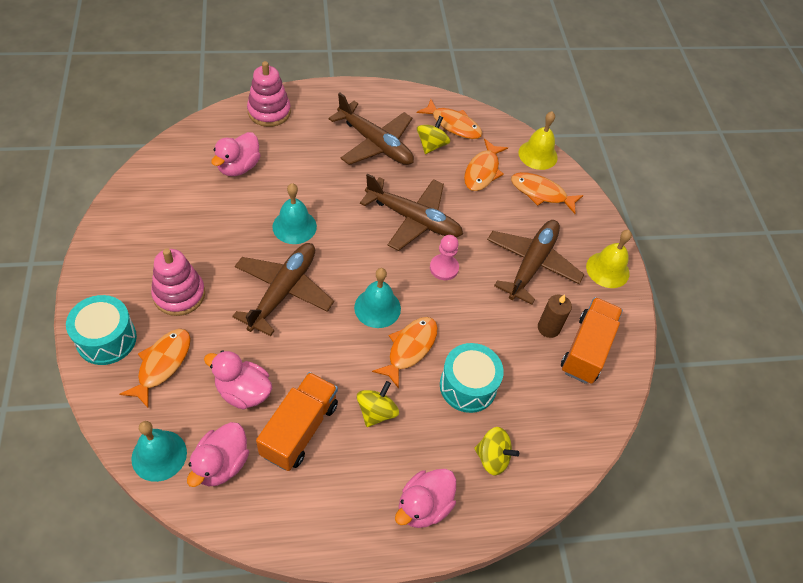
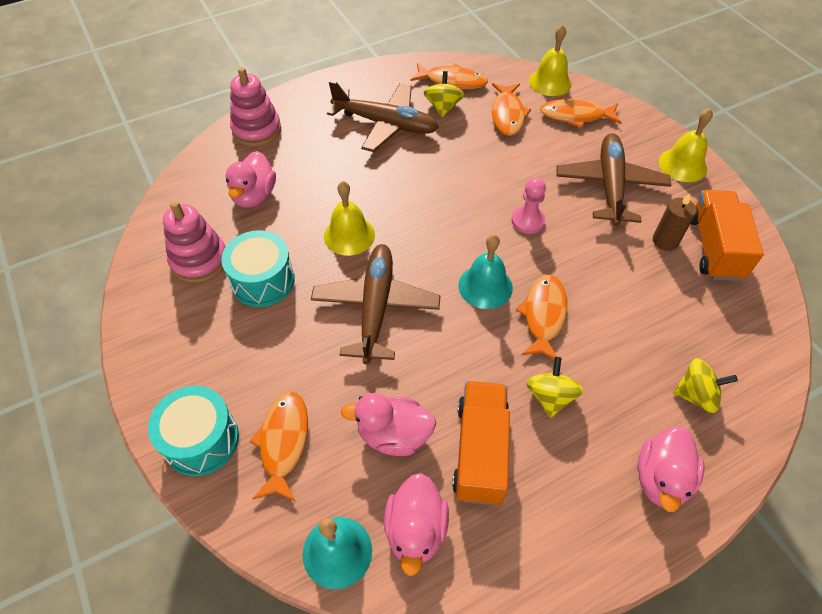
camera: 15 degrees left, 0 degrees up
pink stacking toy [151,248,205,316] -> pink stacking toy moved to [163,201,225,283]
turquoise bell [273,183,317,244] -> yellow bell [324,181,375,256]
brown plane [360,174,463,251] -> none
turquoise drum [440,343,504,413] -> turquoise drum moved to [221,230,295,307]

